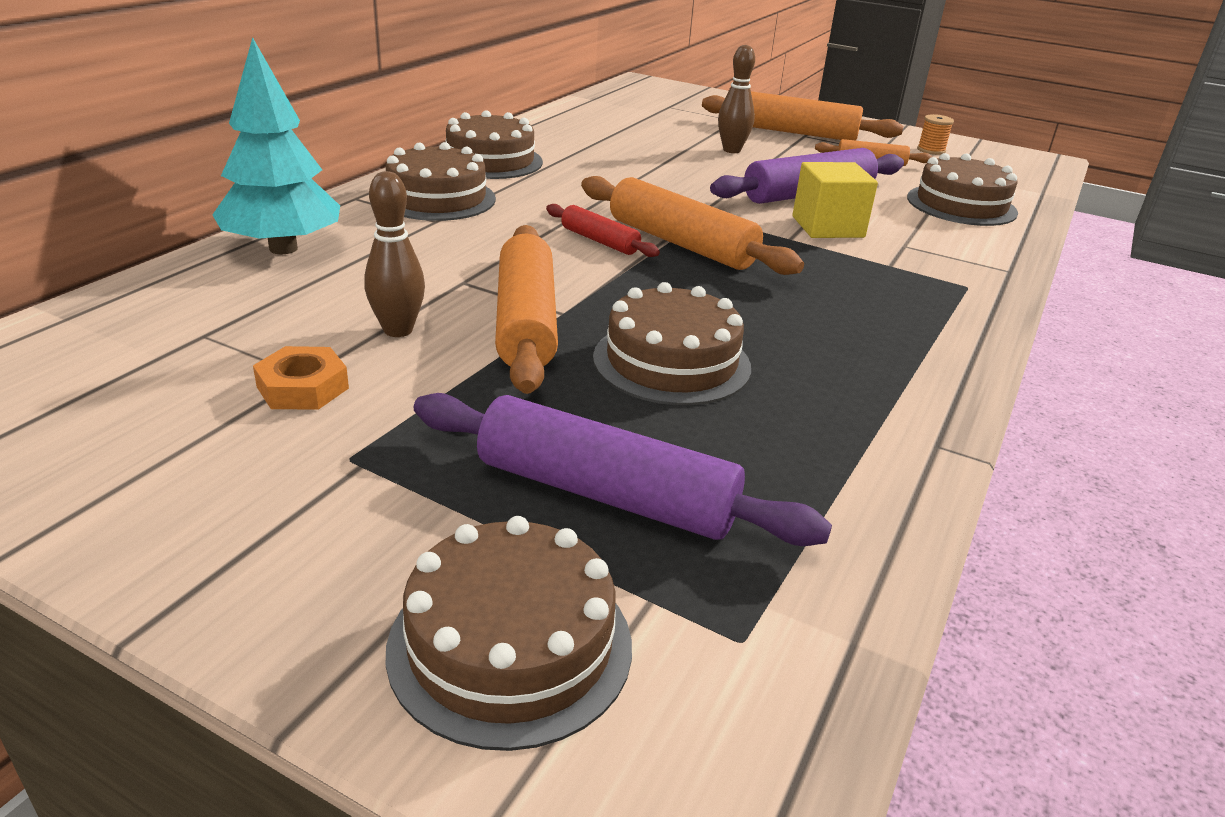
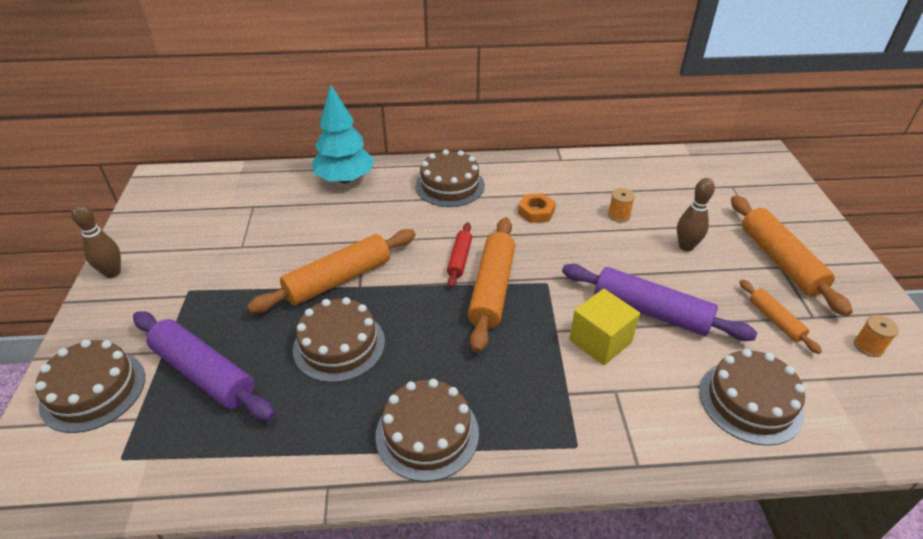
camera: 60 degrees right, 10 degrees up
orange nut [253,346,349,410] -> orange nut moved to [518,193,556,223]
brown bowling pin [364,171,425,337] -> brown bowling pin moved to [71,203,121,278]
purple rolling pin [414,393,832,546] -> purple rolling pin turned 45 degrees counterclockwise [133,312,275,421]
brown cake [446,110,543,179] -> brown cake moved to [376,379,479,482]
none -> orange spool [608,188,635,222]

